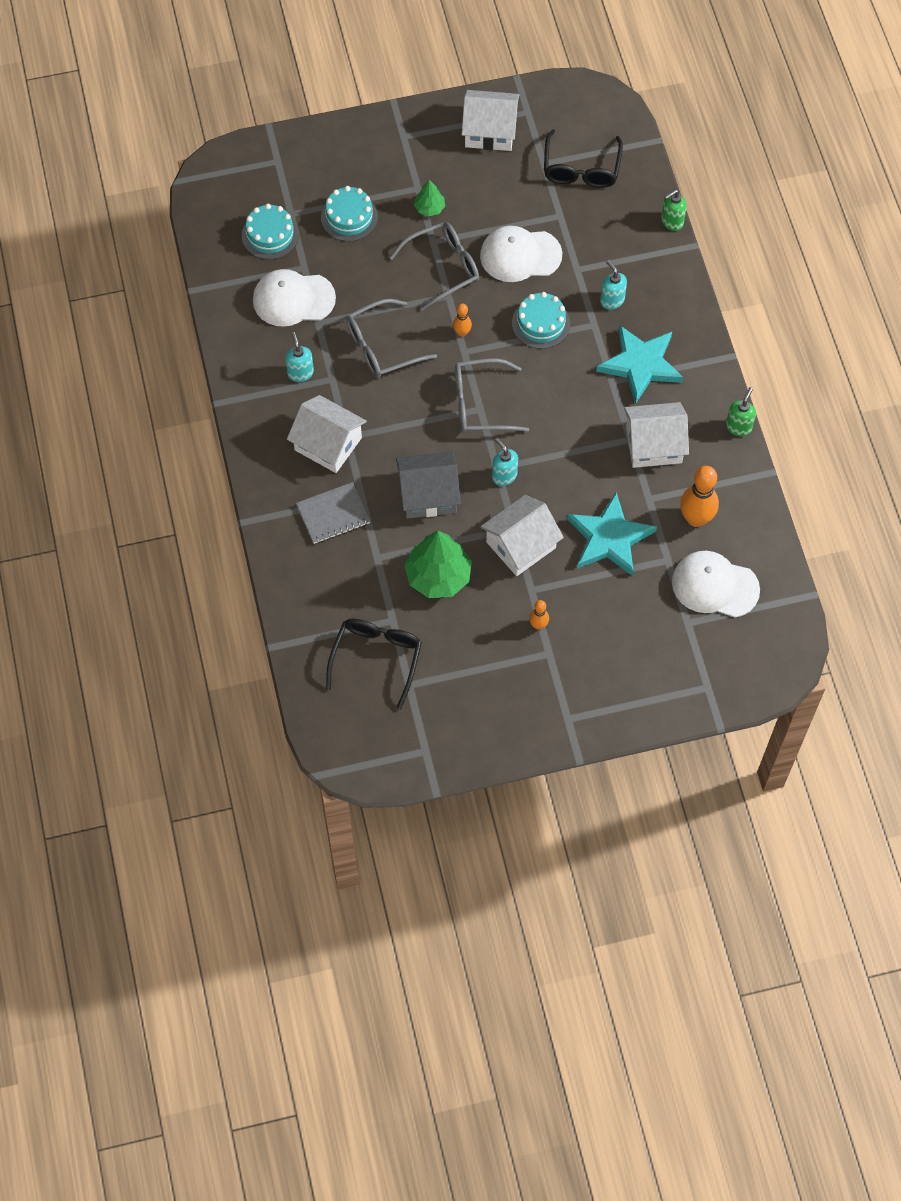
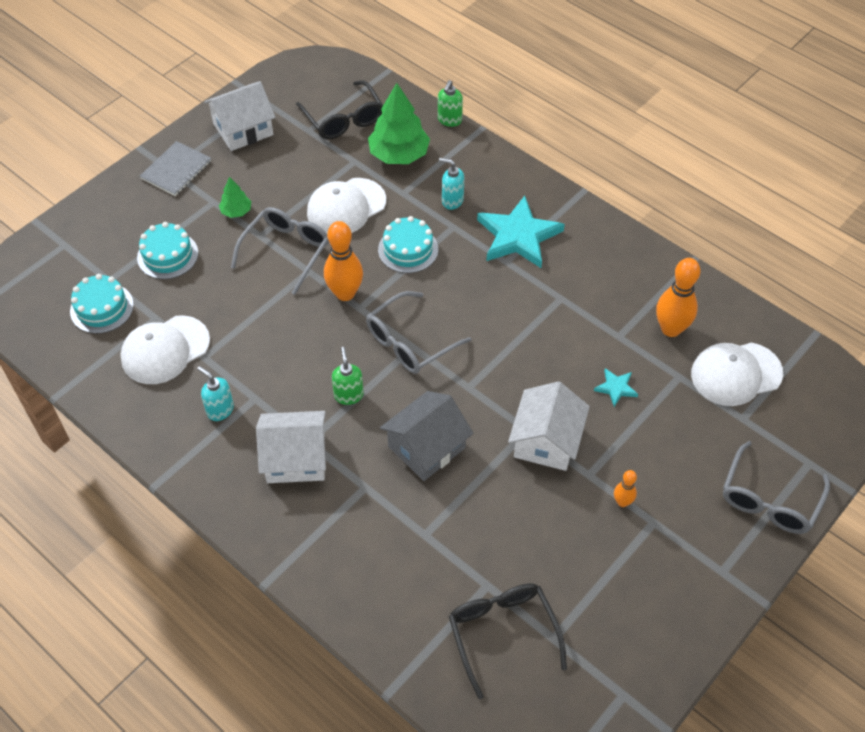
camera: 35 degrees left, 10 degrees down
grey notebook [296,482,370,544] -> grey notebook moved to [140,141,211,196]
grey glasses [346,299,437,378] -> grey glasses moved to [723,441,830,534]
green tree [404,531,472,598] -> green tree moved to [368,83,430,164]
orange bowling pin [453,304,472,337] -> orange bowling pin [324,221,363,301], size x1.95
turquoise soap dispenser [492,438,518,486] -> none
turquoise star [567,492,657,576] -> turquoise star [594,368,638,407], size x0.45
white house [624,402,689,468] -> none
green soap dispenser [726,387,756,436] -> green soap dispenser moved to [332,347,364,405]

